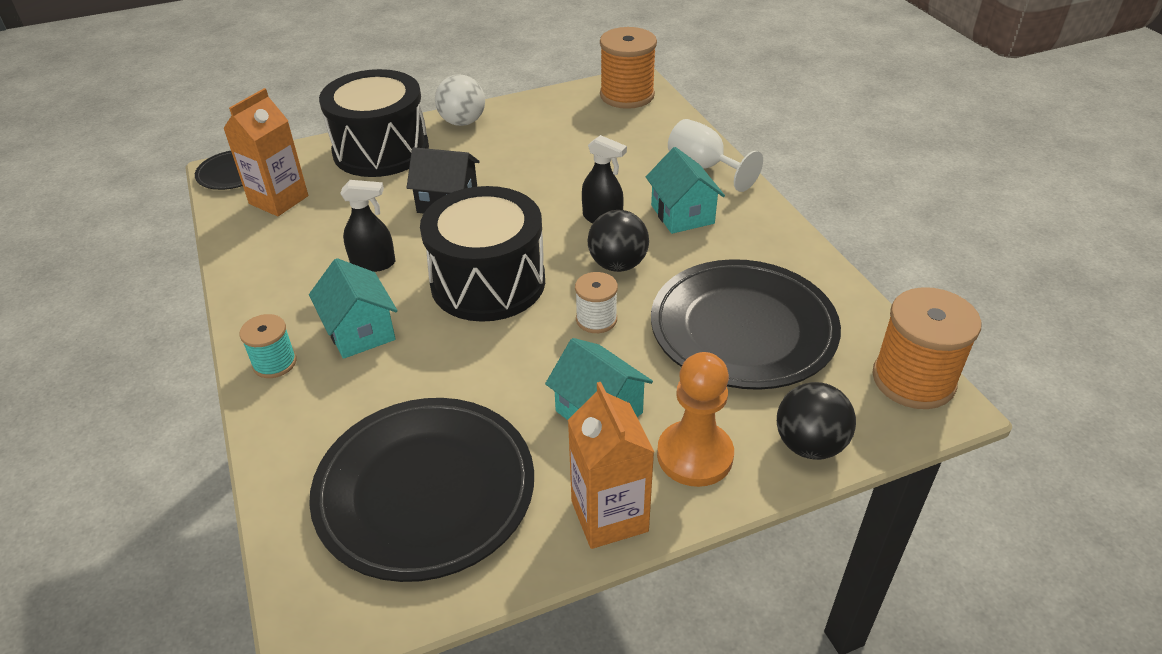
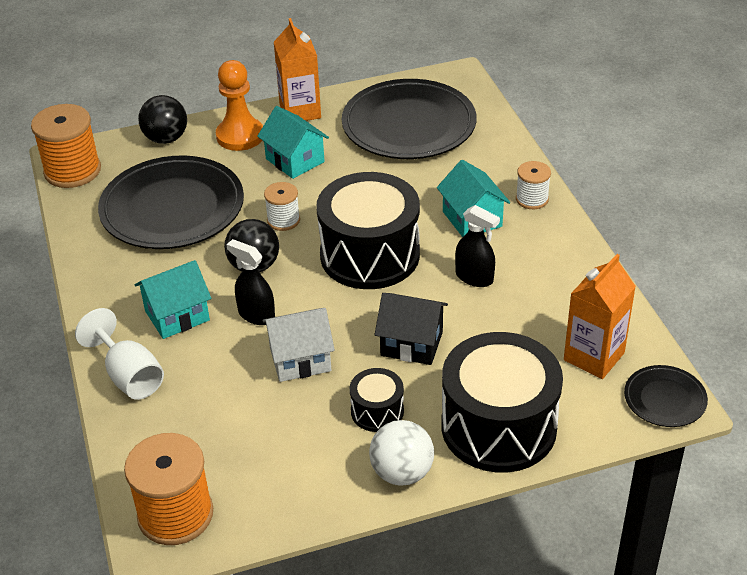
camera: 175 degrees left, 0 degrees up
turquoise spool [240,314,297,378] -> white spool [516,161,551,209]
black spray bottle [340,180,395,272] -> black spray bottle turned 150 degrees counterclockwise [455,205,500,287]
turquoise house [646,147,725,234] -> turquoise house turned 75 degrees clockwise [135,260,211,339]
none -> white house [262,308,335,382]
none -> black drum [350,368,404,432]

